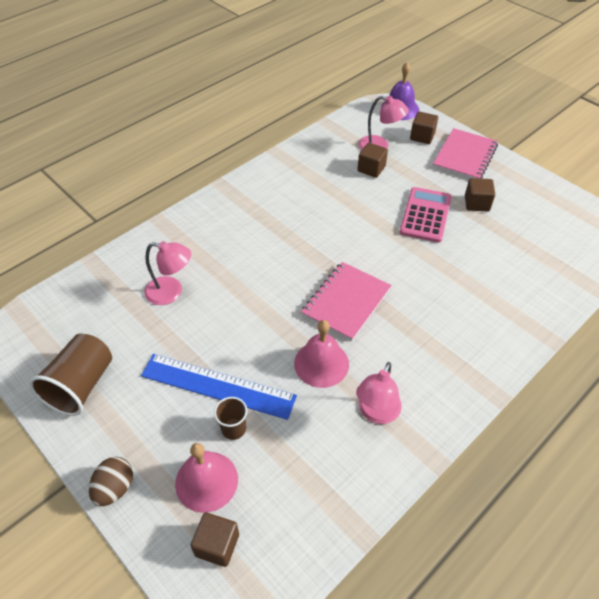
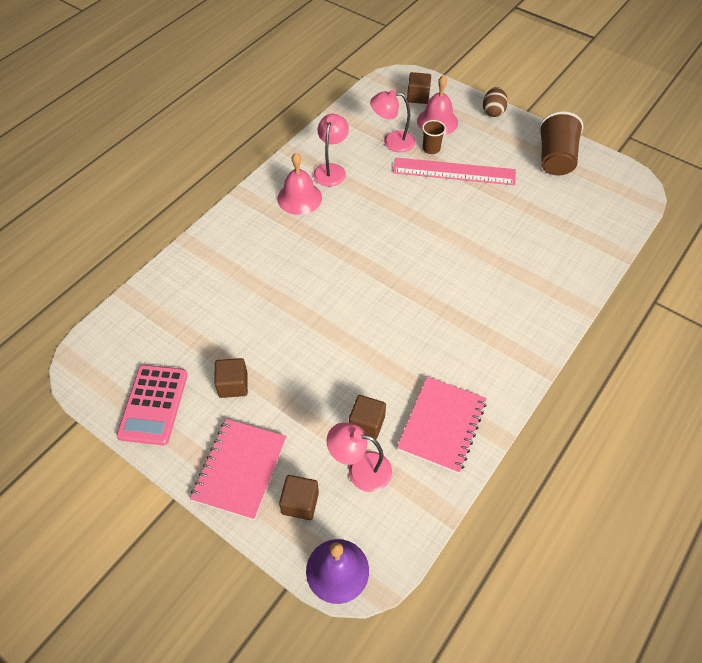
camera: 170 degrees right, 5 degrees up
blue ruler [141,354,297,420] -> pink ruler [393,157,516,185]
pink lamp [144,241,191,305] -> pink lamp moved to [370,90,415,152]
pink bell [294,320,349,388] -> pink bell moved to [277,153,322,215]
pink notebook [301,262,392,341] -> pink notebook moved to [397,377,487,474]
pink calculator [400,187,452,243] -> pink calculator moved to [116,365,188,445]

